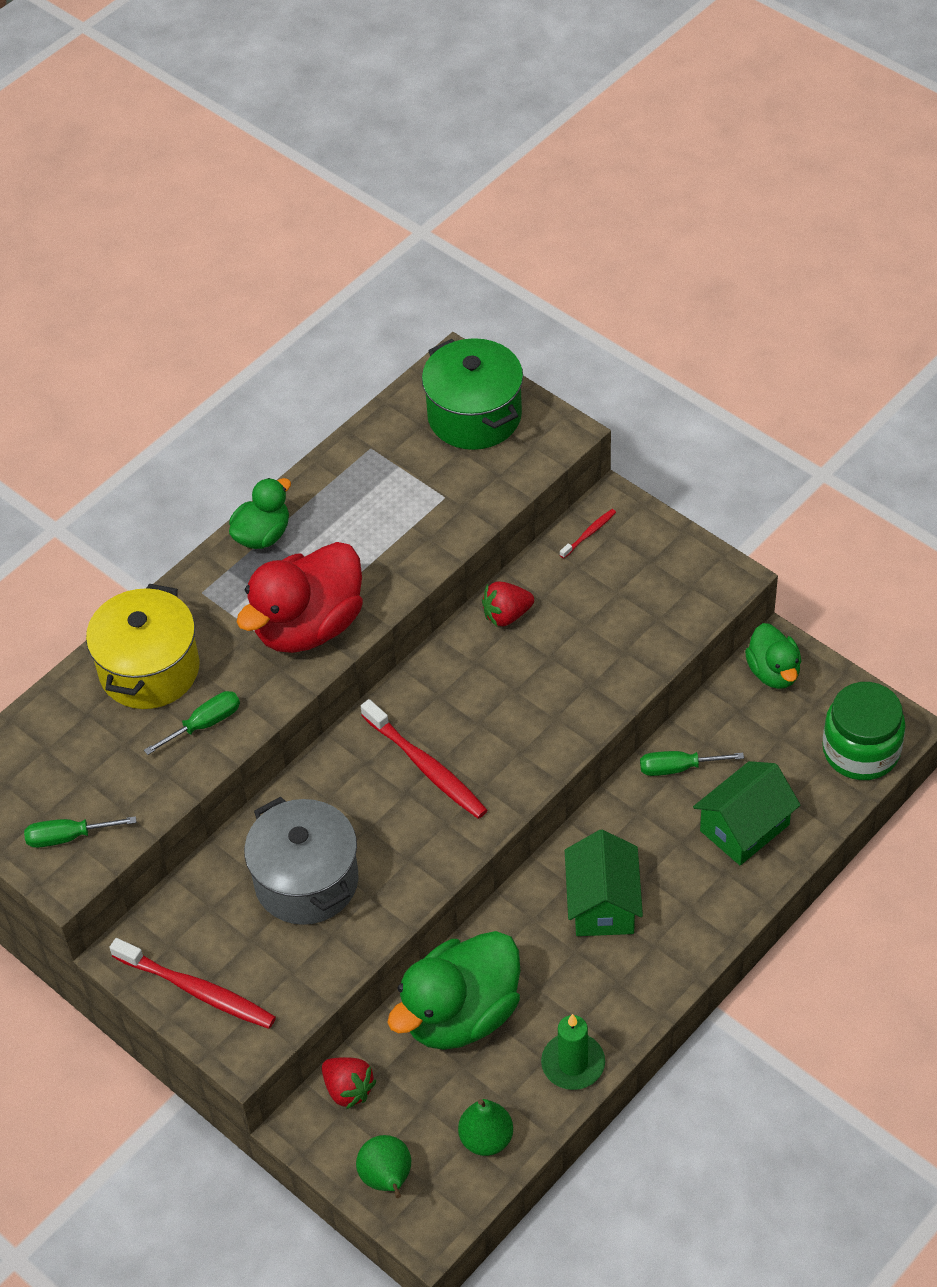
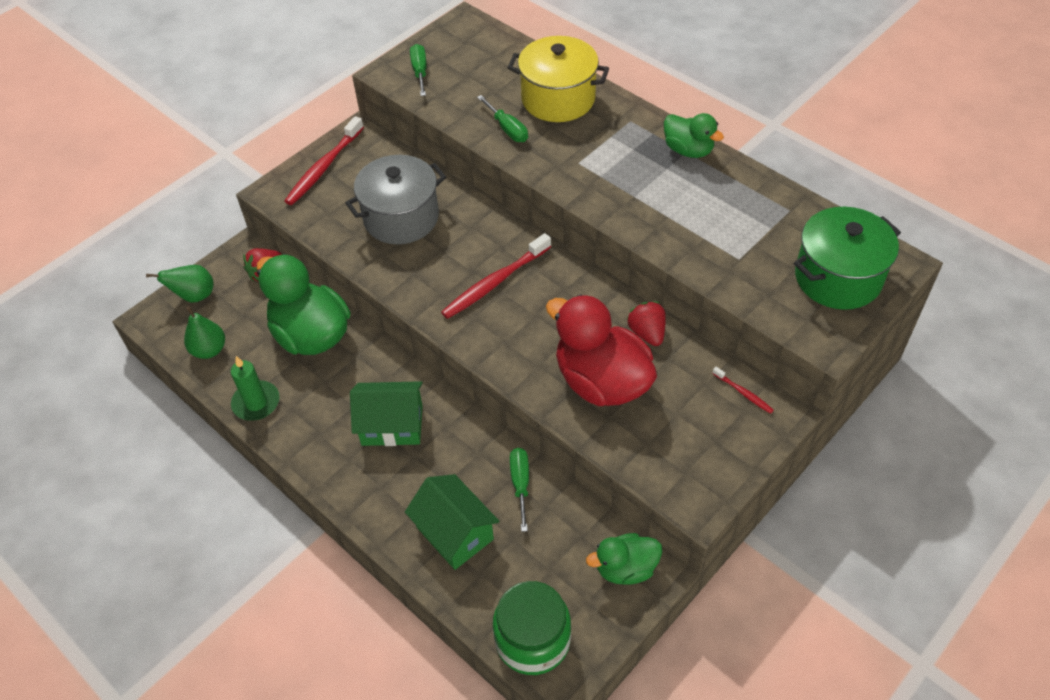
camera: 90 degrees right, 0 degrees up
red duck [236,542,363,653] -> red duck moved to [546,294,657,406]

